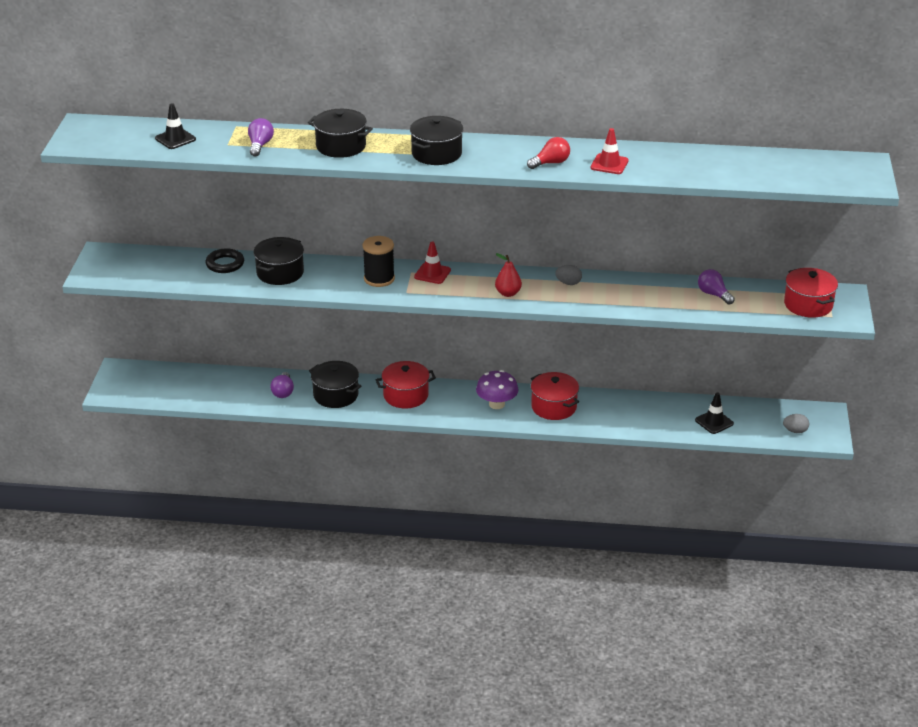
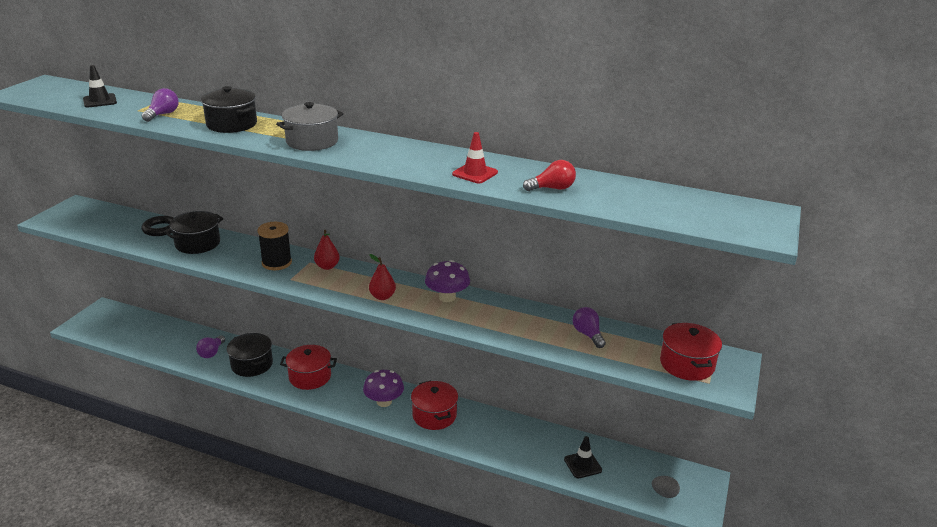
camera: 15 degrees right, 5 degrees down
black pot [410,116,464,165] -> grey pot [276,102,343,151]
red traffic cone [414,241,451,284] -> red pear [314,230,340,270]
red light bulb [527,137,570,169] -> red light bulb moved to [523,160,576,191]
grey egg [555,265,582,285] -> purple mushroom [425,260,470,302]

